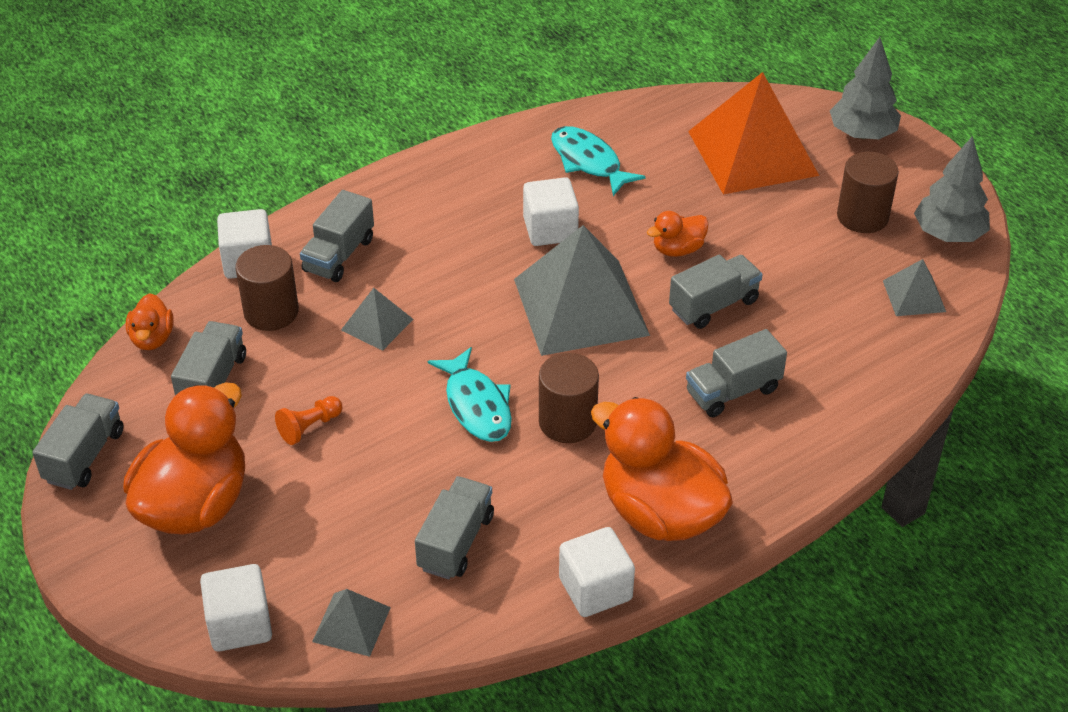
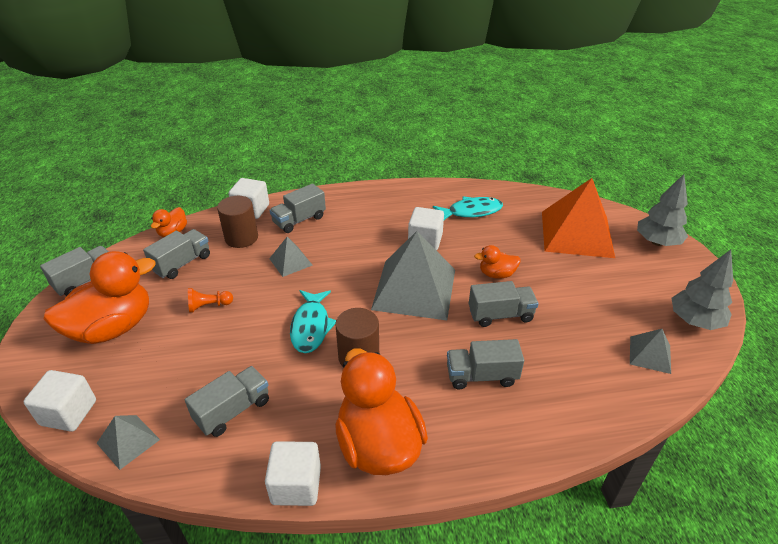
camera: 25 degrees right, 5 degrees down
turquoise fish [551,126,645,196] -> turquoise fish turned 90 degrees clockwise [433,196,503,220]
brown cylinder [837,152,899,233] -> none

